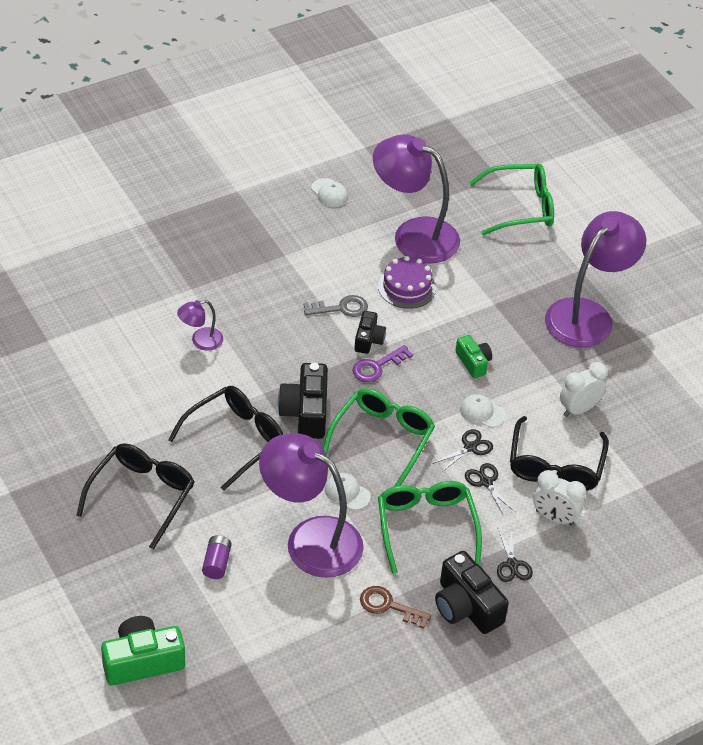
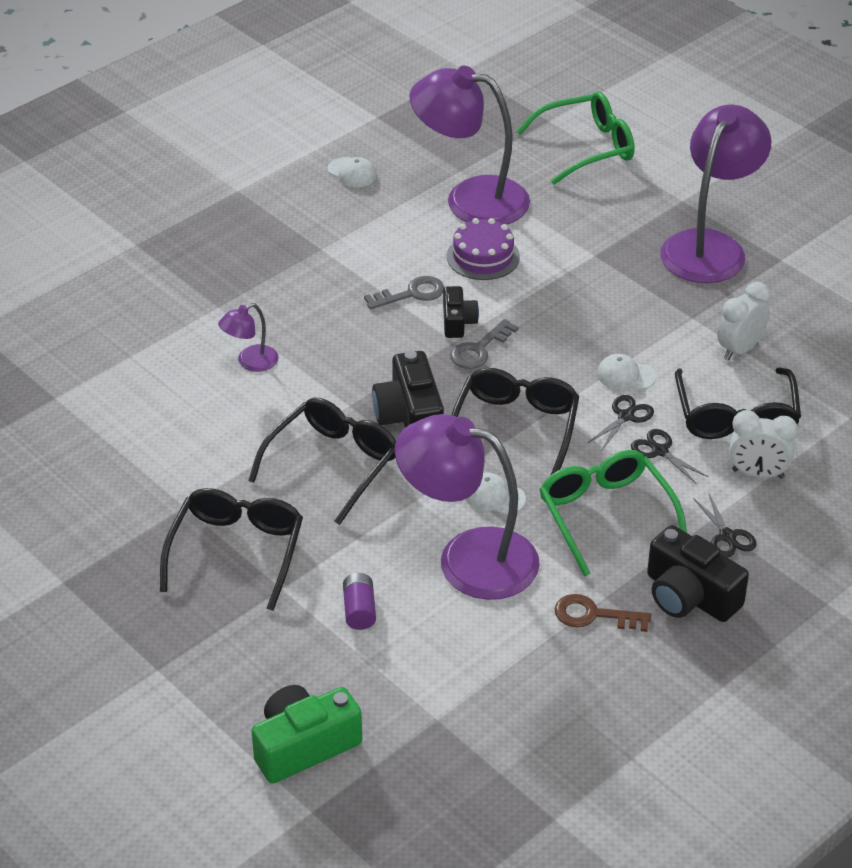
camera: 10 degrees left, 5 degrees down
green glasses [323,388,435,486] -> black glasses [452,368,579,475]
purple key [353,345,413,382] -> grey key [450,319,519,369]
green camera [456,335,492,378] -> none

